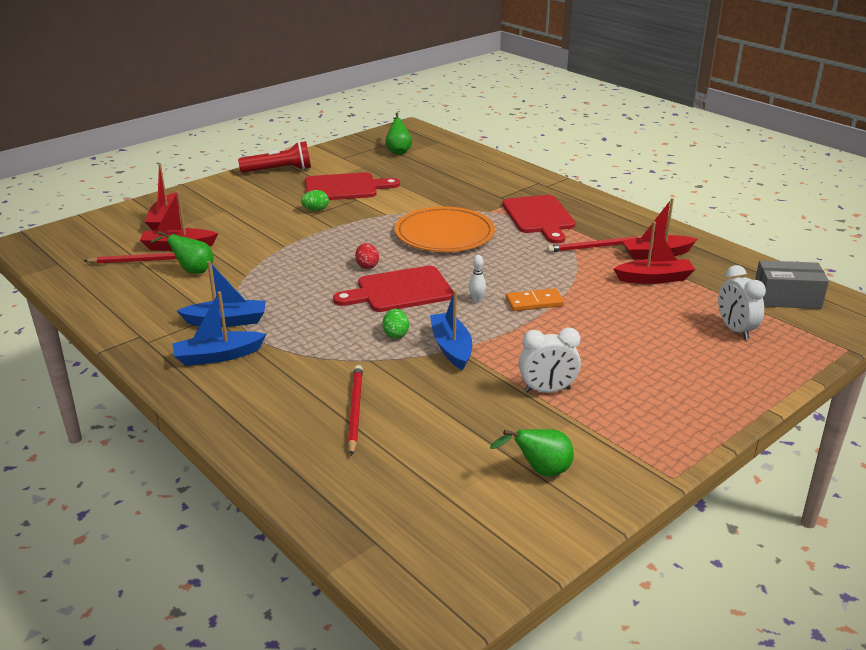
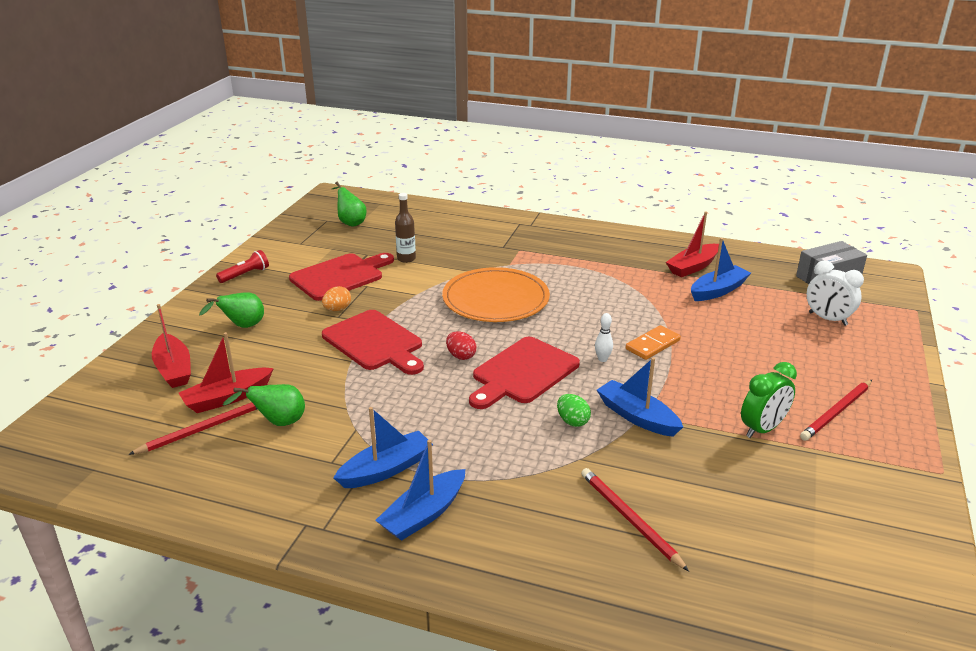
camera: 30 degrees left, 0 degrees up
red flashlight [238,141,311,173] -> red flashlight [216,250,269,283], size x0.62
green egg [301,190,329,211] -> orange egg [322,286,351,311]
green pear [490,429,574,476] -> green pear moved to [199,292,264,328]
red cutting board [502,195,576,244] -> red cutting board moved to [322,310,424,375]
white clock [519,327,581,393] -> green clock [741,362,797,438]
red pencil [547,236,642,252] -> red pencil moved to [800,380,872,441]
red boat [614,222,696,284] -> blue boat [691,238,751,301]
none -> brown bottle [395,193,416,263]

